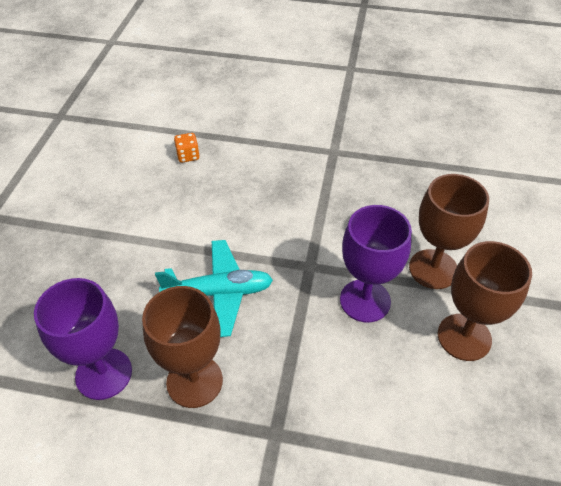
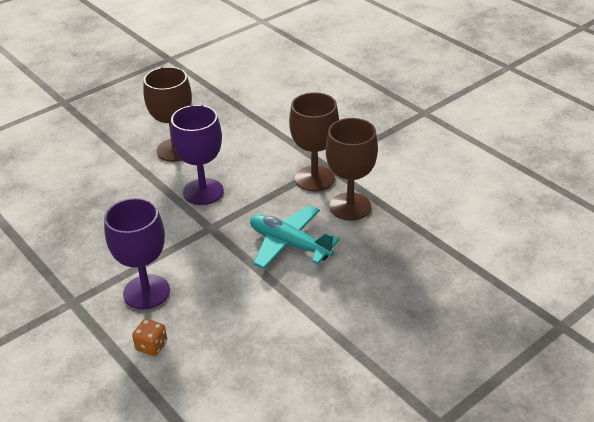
camera: 140 degrees left, 10 degrees down
purple goblet [34,278,132,400] -> purple goblet moved to [104,198,170,309]
orange dice [174,133,200,163] -> orange dice moved to [132,319,167,356]
brown goblet [409,174,489,289] -> brown goblet moved to [289,92,339,192]

